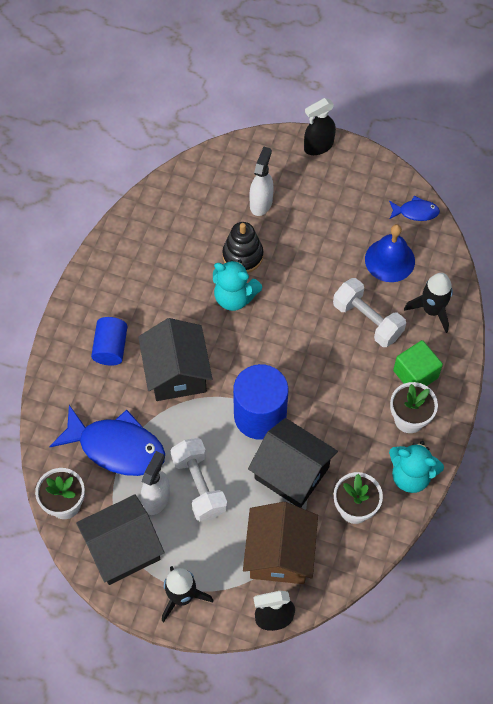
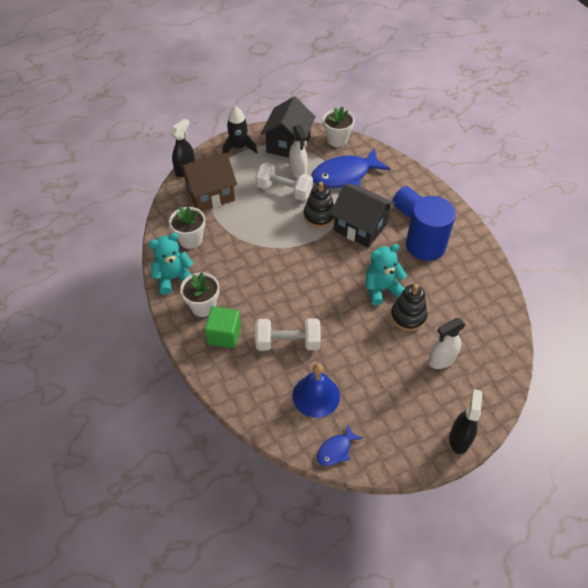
camera: 135 degrees right, 10 degrees down
blue cylinder [233,364,288,440] -> blue cylinder moved to [406,196,456,261]
brown house [243,502,318,584] -> brown house turned 75 degrees counterclockwise [179,153,237,211]
black house [248,418,338,508] -> none
white spray bottle [249,147,274,216] -> white spray bottle turned 90 degrees clockwise [428,318,466,369]
black rocket [404,273,453,333] -> none
none -> black stacking toy [304,182,335,228]

